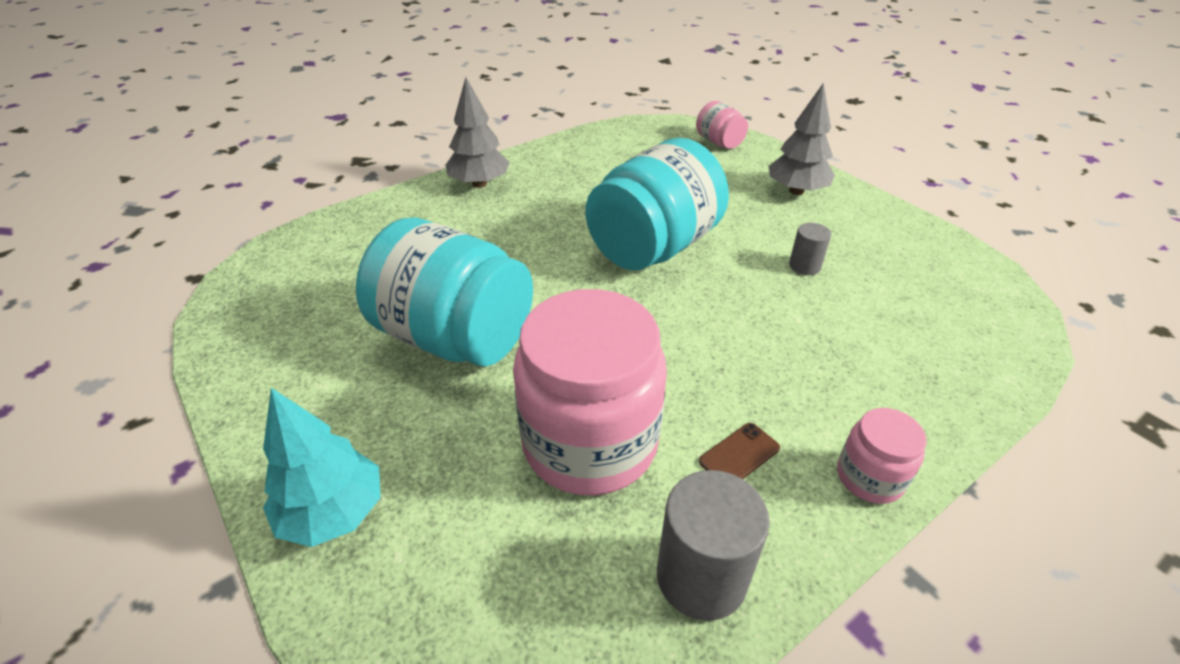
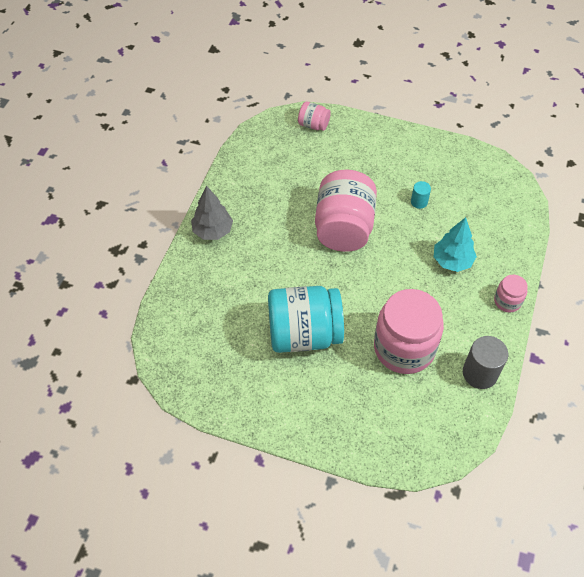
camera: 35 degrees left, 15 degrees up
turquoise tree [263,388,381,547] -> turquoise tree moved to [434,217,477,272]
turquoise jar [586,138,729,270] -> pink jar [315,170,377,252]
brown phone [699,423,780,479] -> none
grey tree [769,83,835,195] -> none
grey cylinder [789,223,831,275] -> turquoise cylinder [411,181,431,209]

